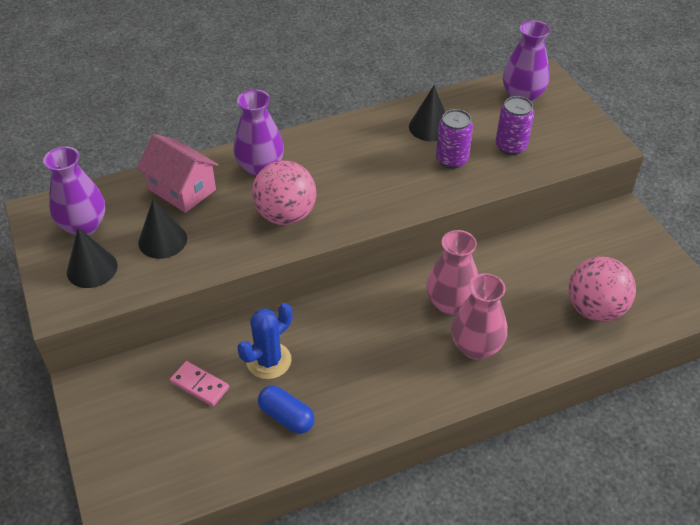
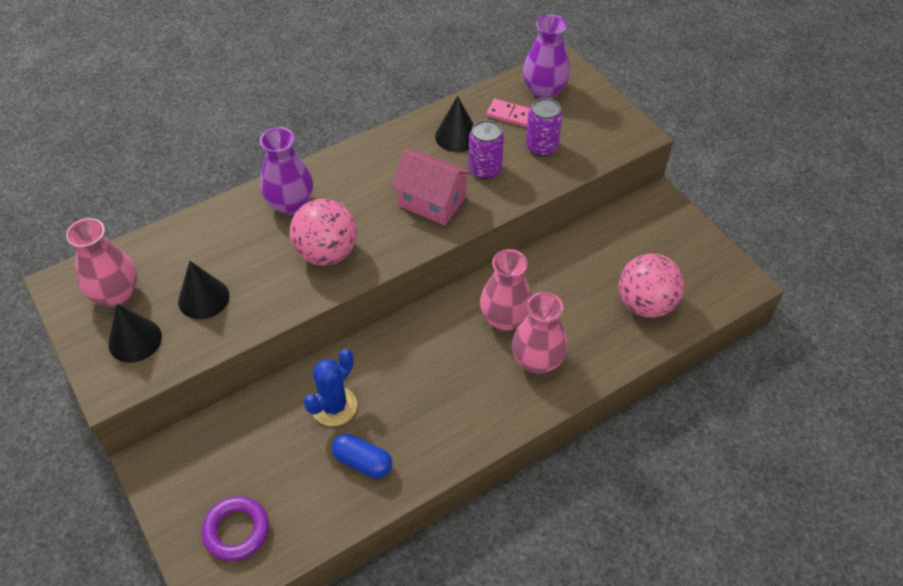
camera: 10 degrees left, 5 degrees up
purple vase [43,146,105,236] -> pink vase [66,218,137,307]
pink house [137,134,219,213] -> pink house moved to [391,150,472,225]
pink domino [170,361,229,407] -> pink domino moved to [486,99,530,128]
none -> purple ring [202,496,269,561]

